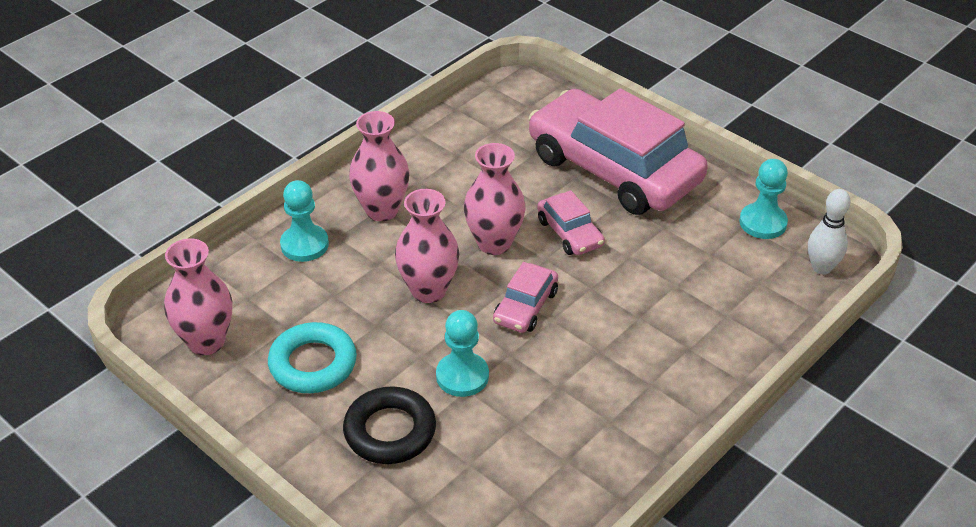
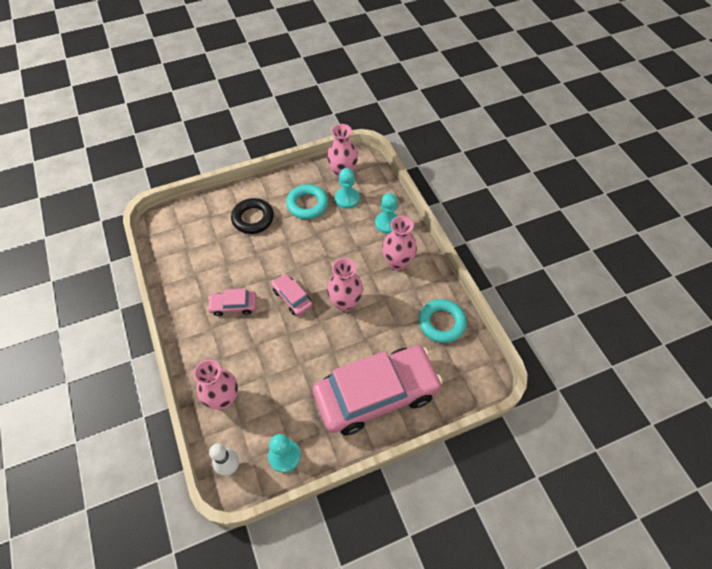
camera: 115 degrees right, 15 degrees up
pink vase [395,189,459,303] -> pink vase moved to [194,360,238,410]
turquoise pawn [436,310,489,397] -> turquoise pawn moved to [335,168,359,209]
pink car [537,190,605,255] -> pink car moved to [207,289,257,316]
none -> turquoise ring [419,299,467,343]

